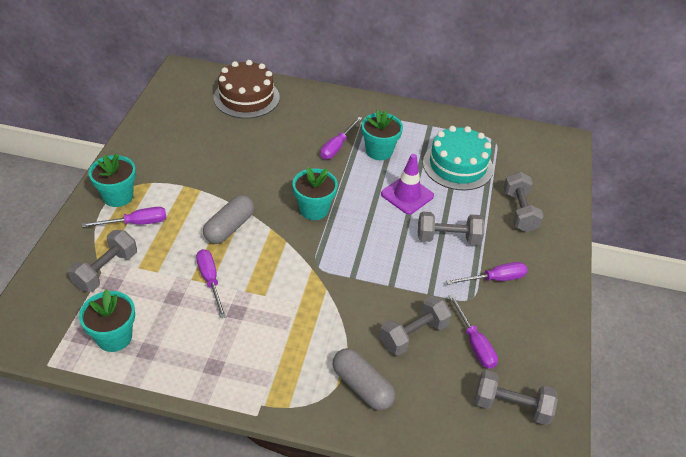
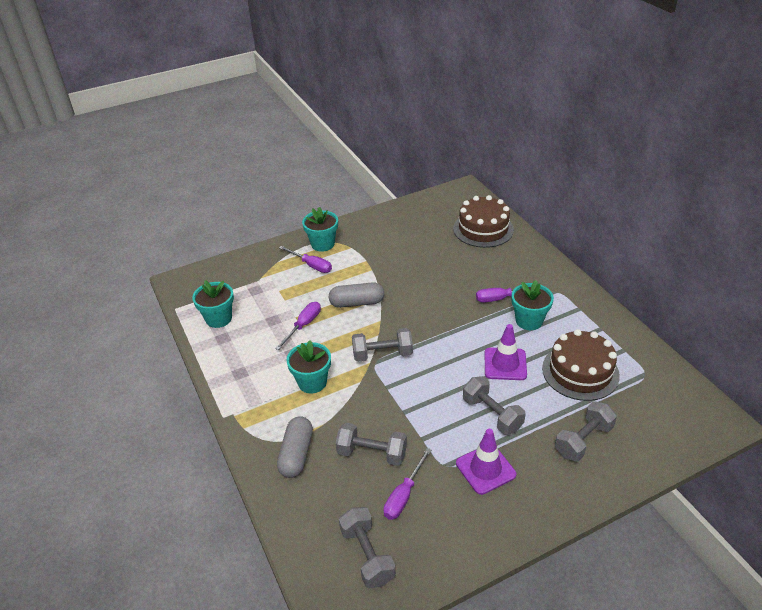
camera: 55 degrees right, 5 degrees down
grey dumbbell [68,230,137,292] -> grey dumbbell moved to [352,328,413,362]
turquoise flower pot [292,167,338,220] -> turquoise flower pot moved to [286,340,331,394]
turquoise cake [423,126,493,190] -> brown cake [542,329,620,401]
purple screwdriver [446,262,528,285] -> purple traffic cone [456,429,516,495]

